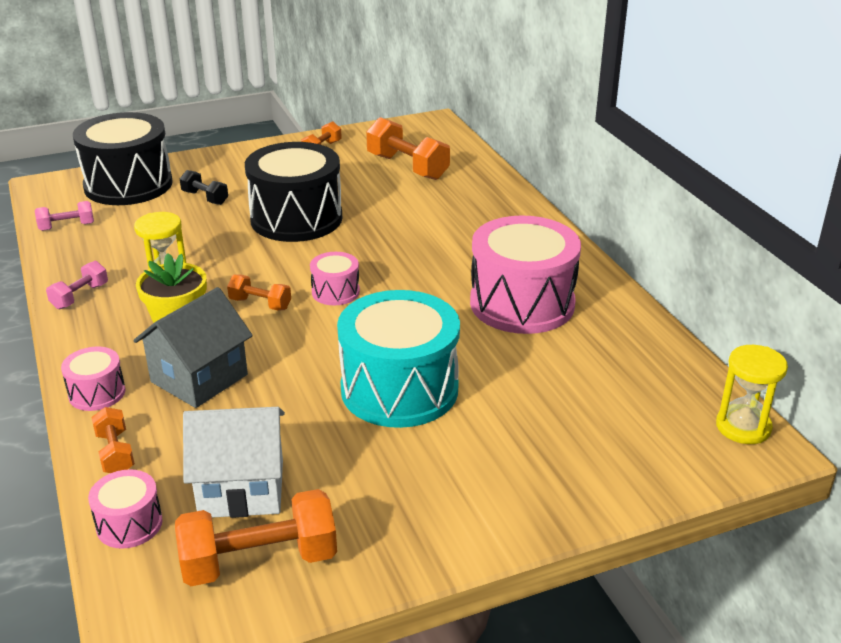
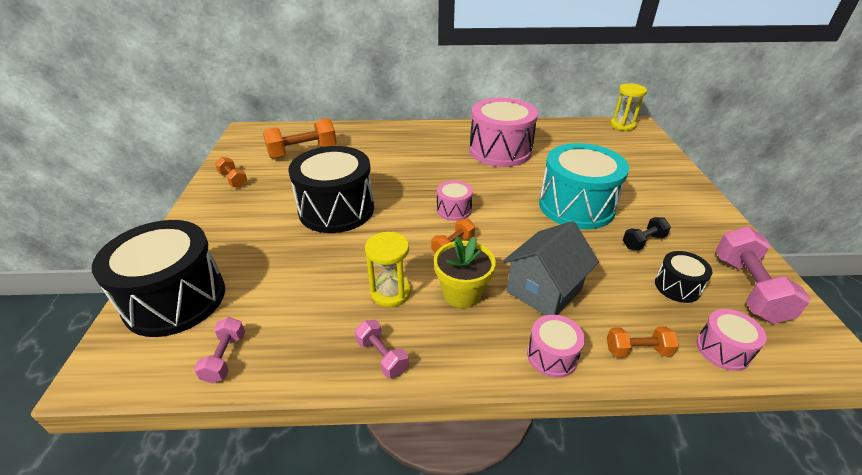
camera: 70 degrees left, 5 degrees up
grey house [133,287,253,408] -> grey house turned 75 degrees clockwise [502,221,599,315]
orange dumbbell [175,489,337,586] -> pink dumbbell [716,226,811,324]
black dumbbell [180,170,228,205] -> black dumbbell moved to [623,217,671,251]
white house [183,407,285,518] -> black drum [655,251,712,303]

